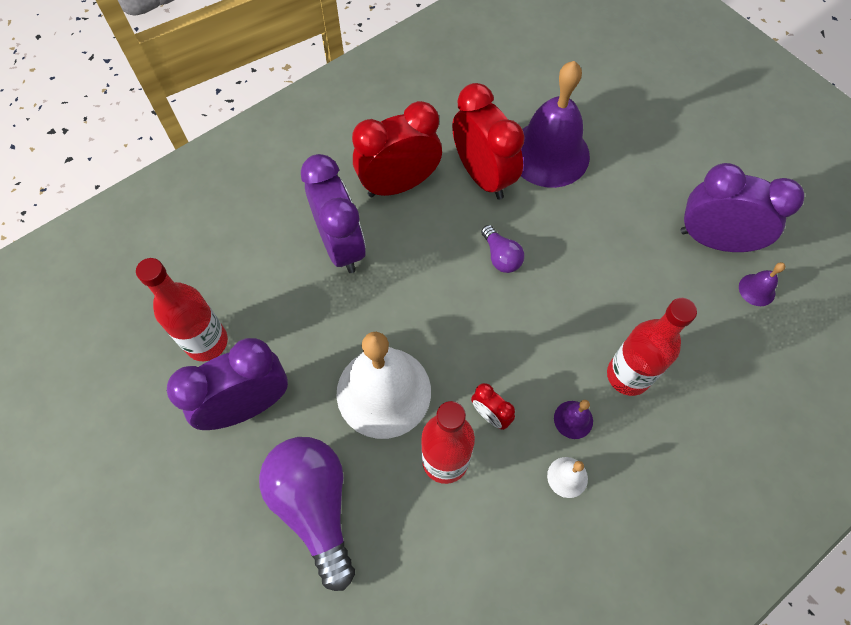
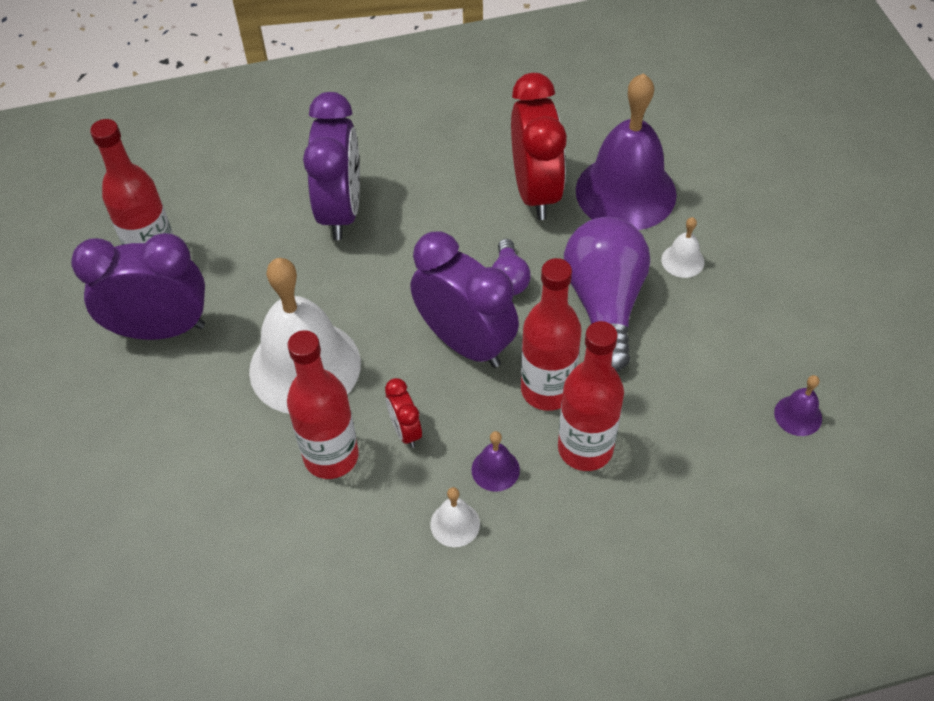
camera: 25 degrees right, 10 degrees down
purple light bulb [259,437,355,591] -> purple light bulb moved to [564,217,650,372]
red clock [352,101,442,197] -> none
purple clock [681,163,804,252] -> purple clock moved to [410,231,519,368]
none -> red bottle [521,258,581,411]
none -> white bell [661,217,704,278]

